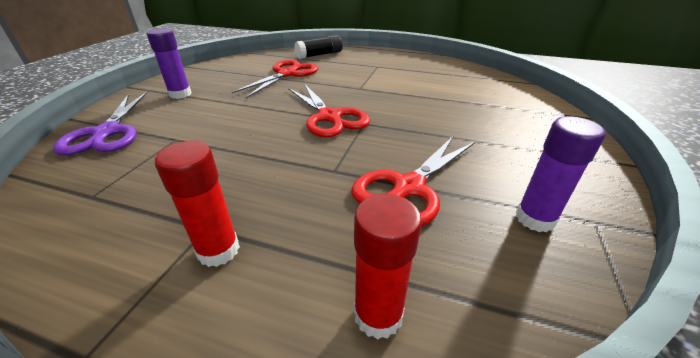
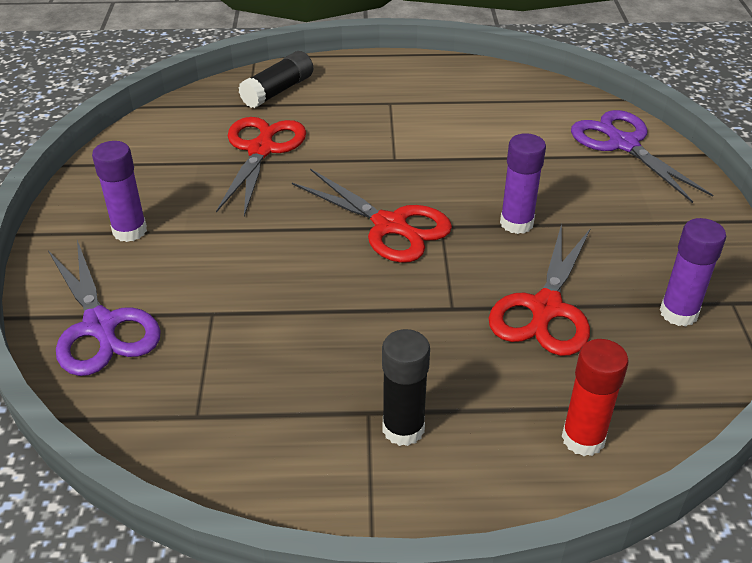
camera: 20 degrees left, 5 degrees up
red glue stick [155,141,240,267] -> black glue stick [382,329,430,446]
none -> purple glue stick [500,133,546,234]
none -> purple scissors [571,110,713,203]

